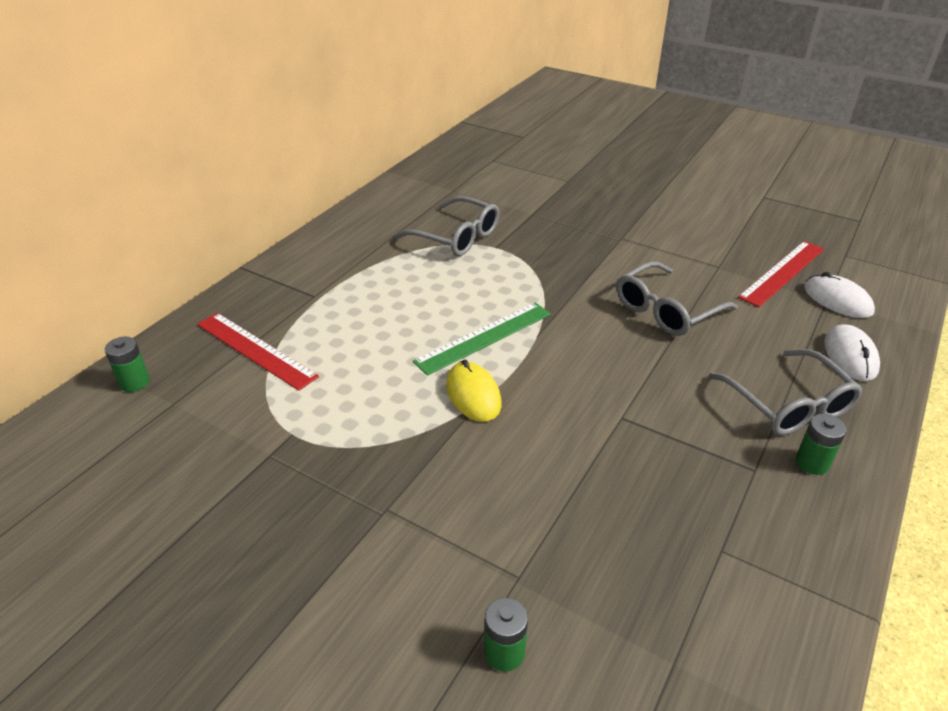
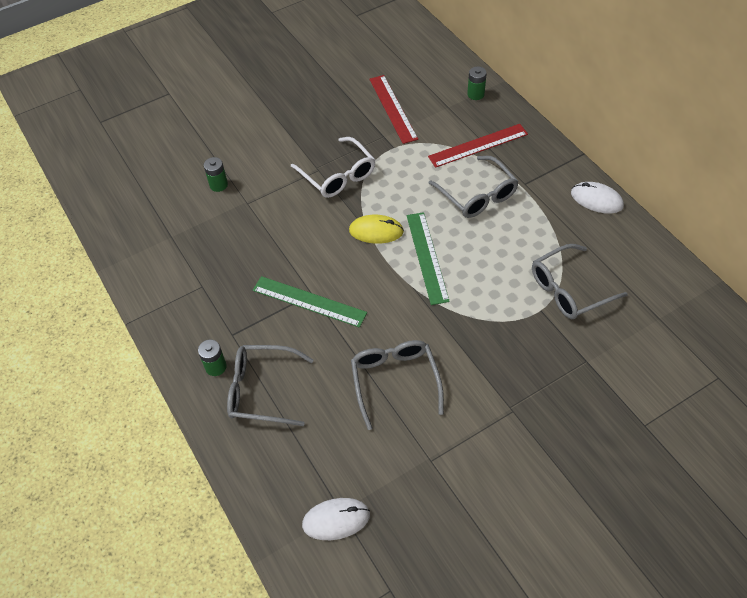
camera: 120 degrees right, 15 degrees up
red ruler [738,241,824,307] -> red ruler moved to [369,75,418,144]
white mouse [824,324,880,381] -> white mouse moved to [571,182,624,214]
none -> green ruler [253,276,367,327]
none -> white glasses [291,137,375,198]
none -> grey glasses [429,156,519,218]

